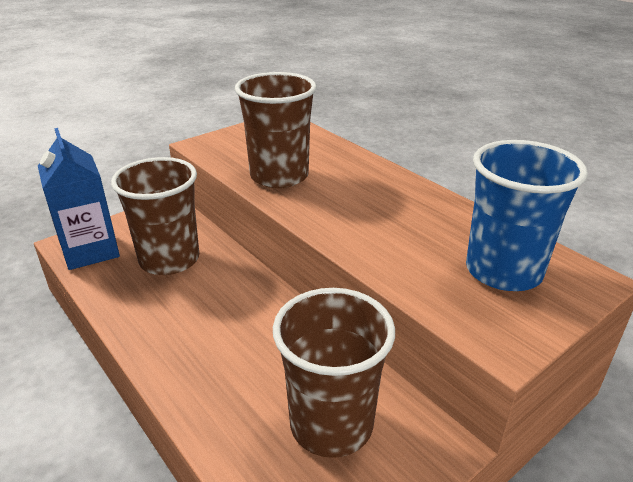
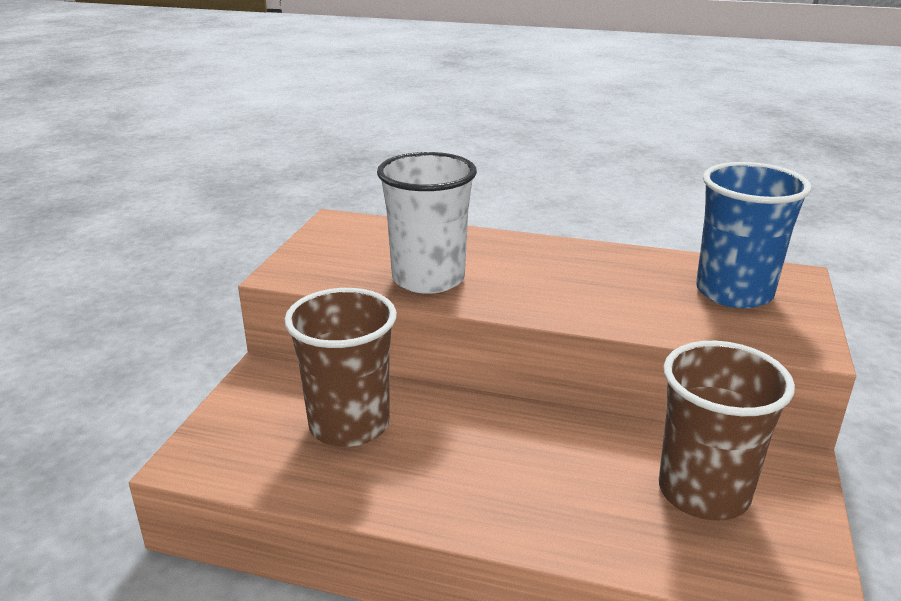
camera: 35 degrees left, 5 degrees down
blue carton [38,128,120,270] -> none
brown cup [235,72,317,188] -> white cup [377,152,477,294]

